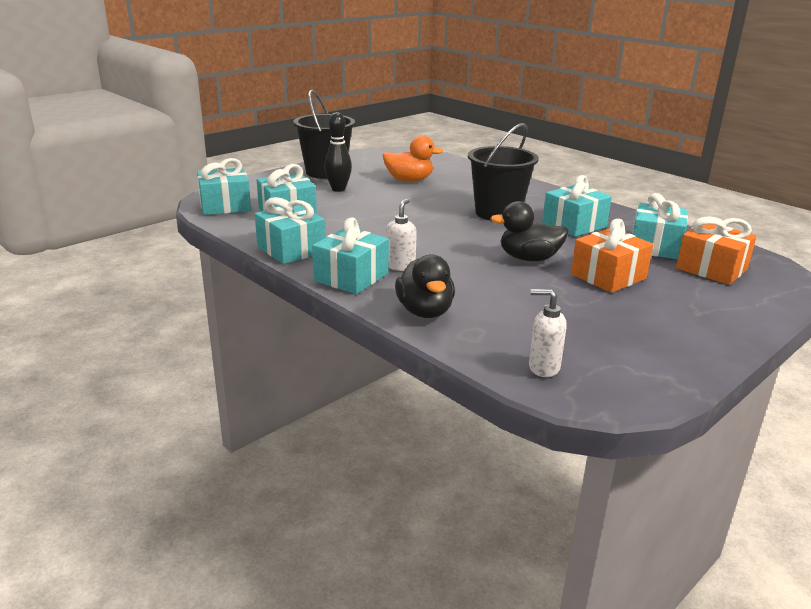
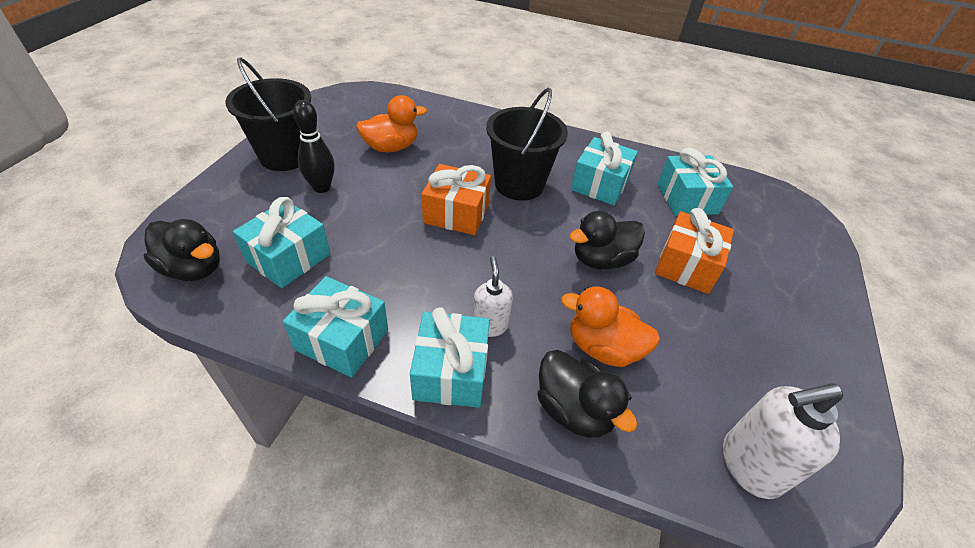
camera: 30 degrees left, 20 degrees up
turquoise gift [197,158,251,215] -> black duck [143,219,220,281]
white soap dispenser [529,289,567,377] -> white soap dispenser [723,383,844,499], size x1.62
orange gift [676,216,757,285] -> orange gift moved to [422,164,491,235]
none -> orange duck [561,287,660,367]

